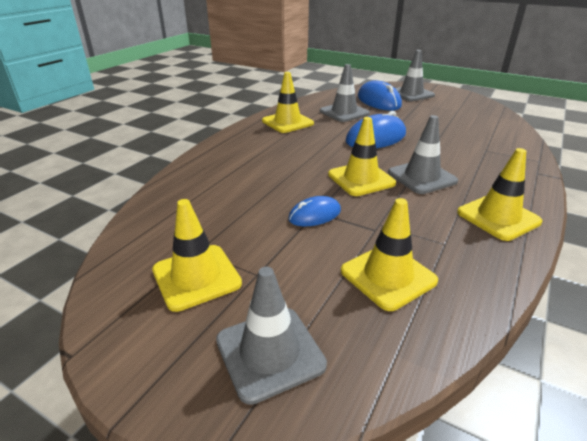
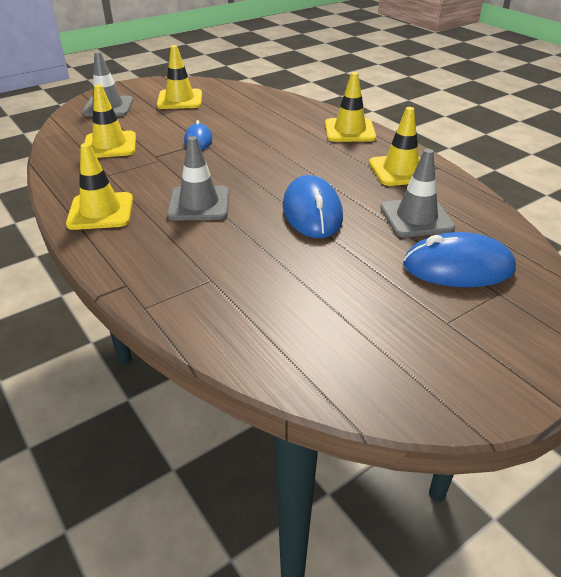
camera: 115 degrees right, 5 degrees up
yellow traffic cone [328,117,396,196] -> yellow traffic cone moved to [325,72,376,142]
grey traffic cone [395,50,435,101] -> none

